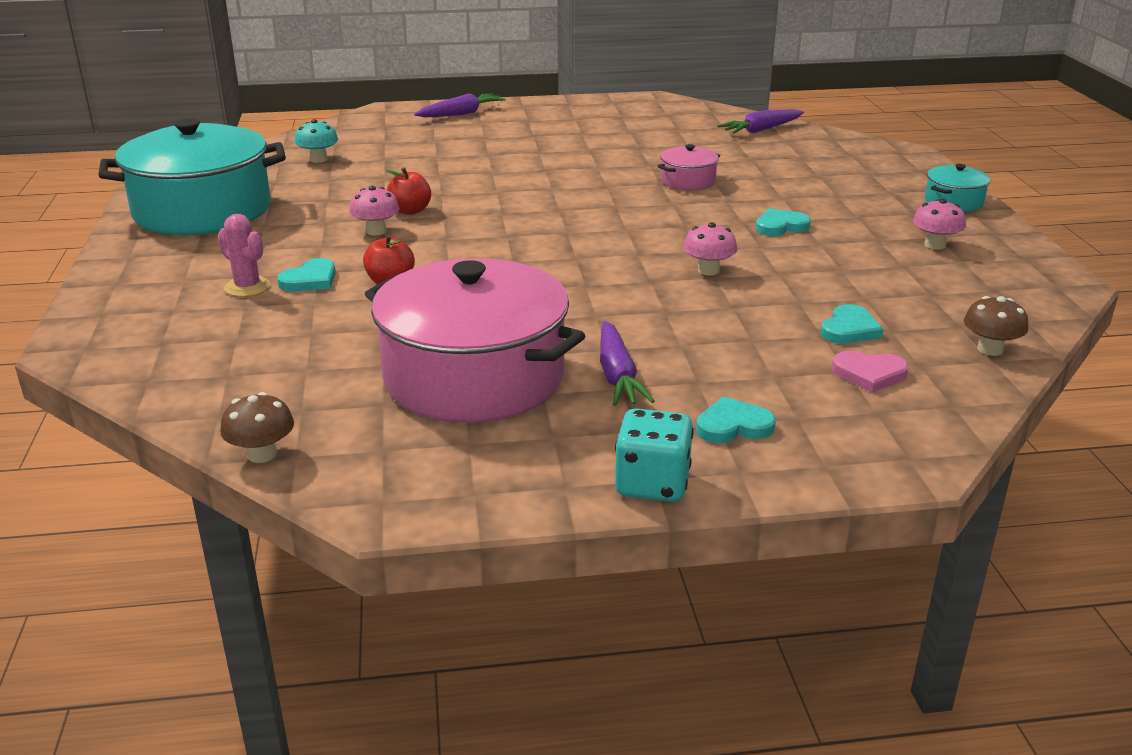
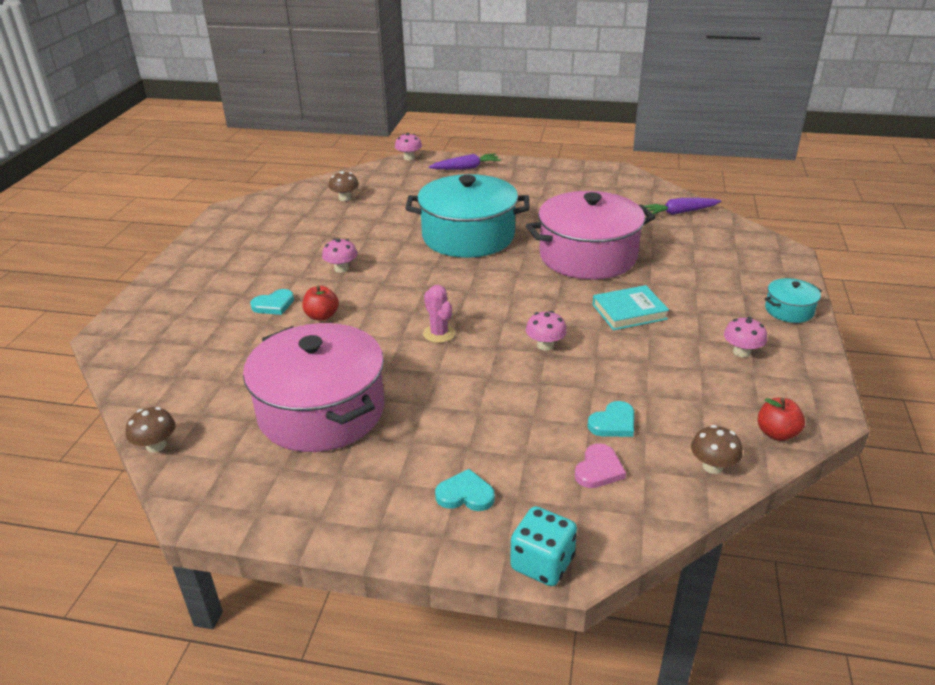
camera: 20 degrees right, 5 degrees up
turquoise pot [98,118,286,235] -> turquoise pot moved to [405,174,530,258]
pink cactus [218,214,270,297] -> pink cactus moved to [423,285,456,343]
turquoise mushroom [295,119,338,163] -> brown mushroom [329,171,359,201]
red apple [385,167,431,215] -> red apple moved to [757,398,805,441]
purple carrot [600,321,655,406] -> none
turquoise dice [615,409,694,502] -> turquoise dice moved to [510,506,577,586]
pink pot [658,144,720,190] -> pink pot [526,191,655,280], size x2.32
turquoise heart [756,208,811,236] -> turquoise book [593,285,669,330]
pink heart [832,351,909,393] -> pink heart turned 90 degrees counterclockwise [575,444,626,488]
none -> pink mushroom [395,133,422,161]

